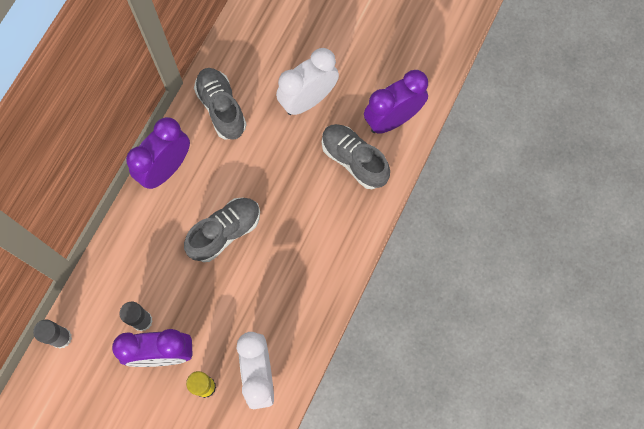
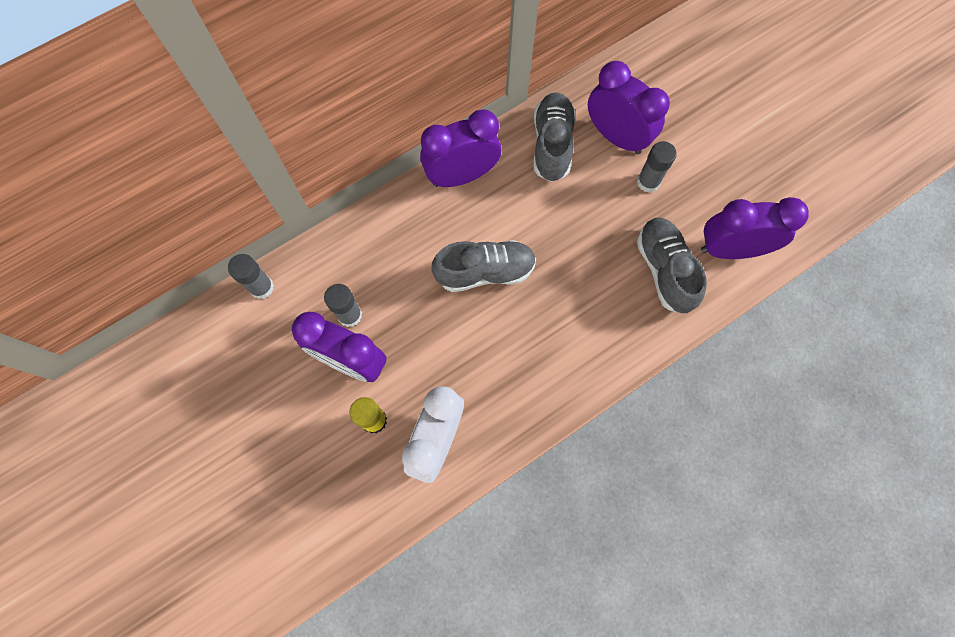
camera: 30 degrees right, 0 degrees up
white clock [276,48,339,115] -> grey glue stick [637,141,677,193]
none -> purple clock [588,61,670,154]

